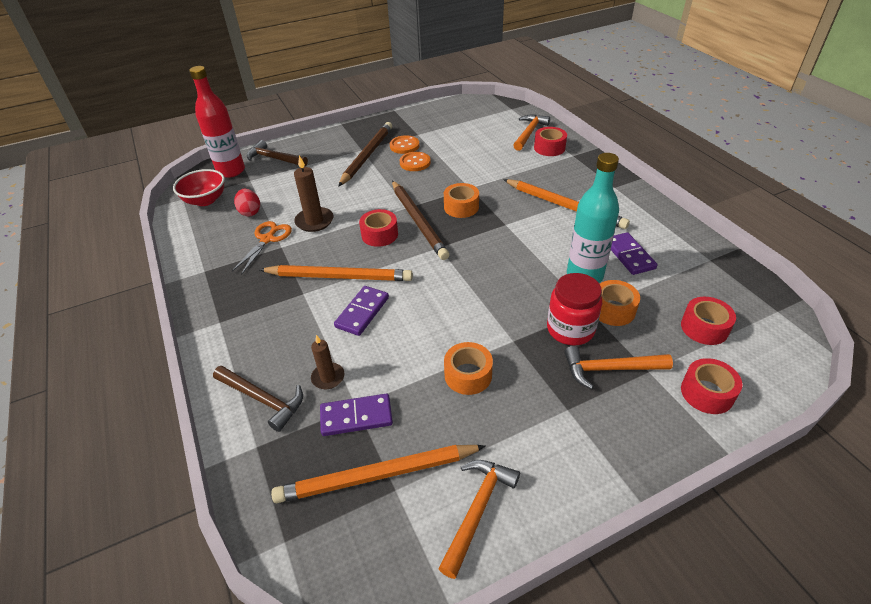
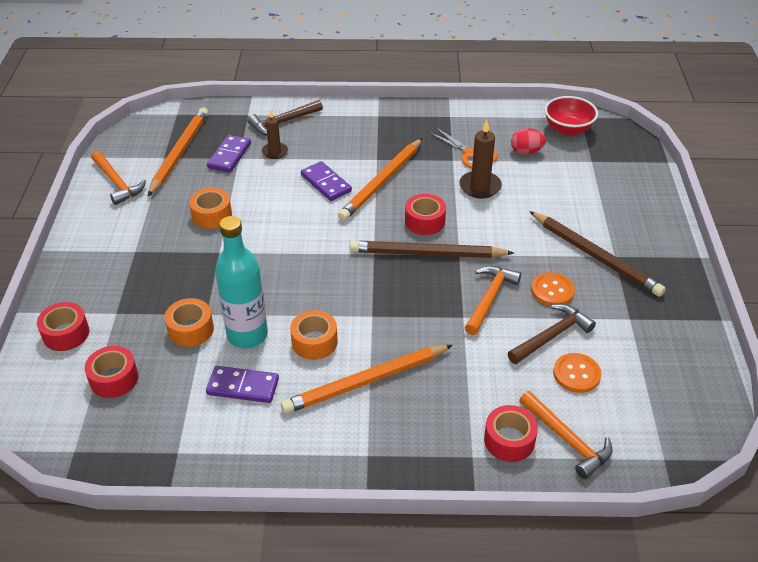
camera: 115 degrees right, 0 degrees up
red bottle [189,66,245,178] -> none
brown hammer [247,140,308,167] -> brown hammer moved to [507,304,596,364]
orange button [390,135,419,154] -> orange button moved to [553,353,601,393]
orange tape [444,183,479,218] -> orange tape moved to [290,310,338,360]
red jar [547,273,602,346] -> none
orange hammer [564,346,673,389] -> orange hammer moved to [465,266,521,335]

